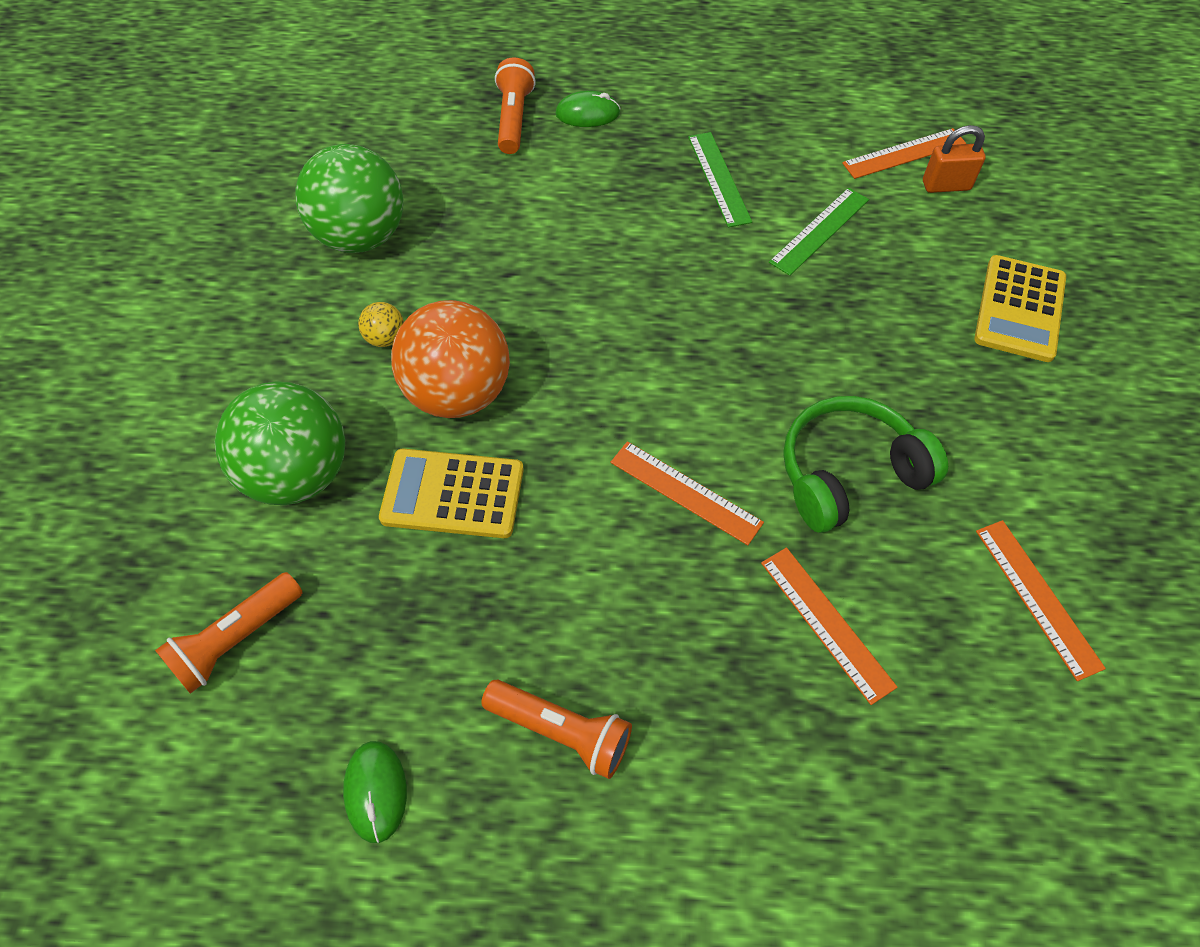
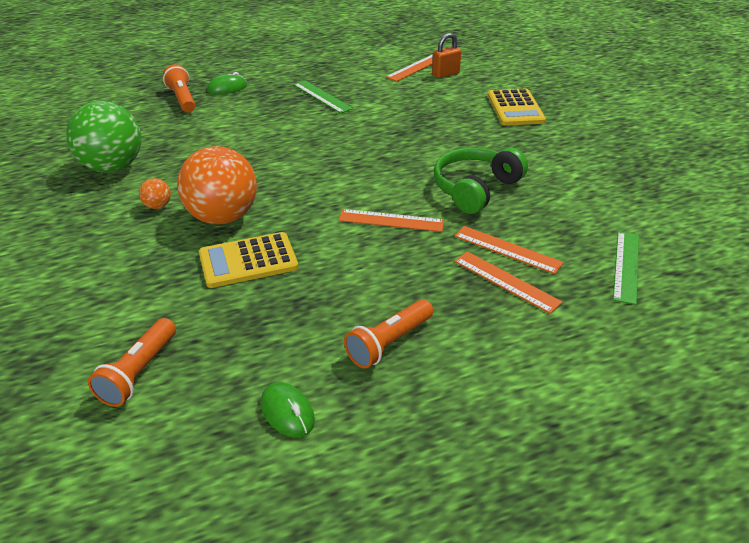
camera: 25 degrees left, 20 degrees down
green ball [215,381,345,505] -> none
yellow ball [358,302,404,347] -> orange ball [139,178,171,209]
orange flashlight [481,680,632,779] -> orange flashlight turned 135 degrees clockwise [344,299,434,369]
green ruler [769,188,869,276] -> green ruler moved to [613,231,639,305]
orange ruler [976,520,1106,681] -> orange ruler moved to [454,251,563,314]

